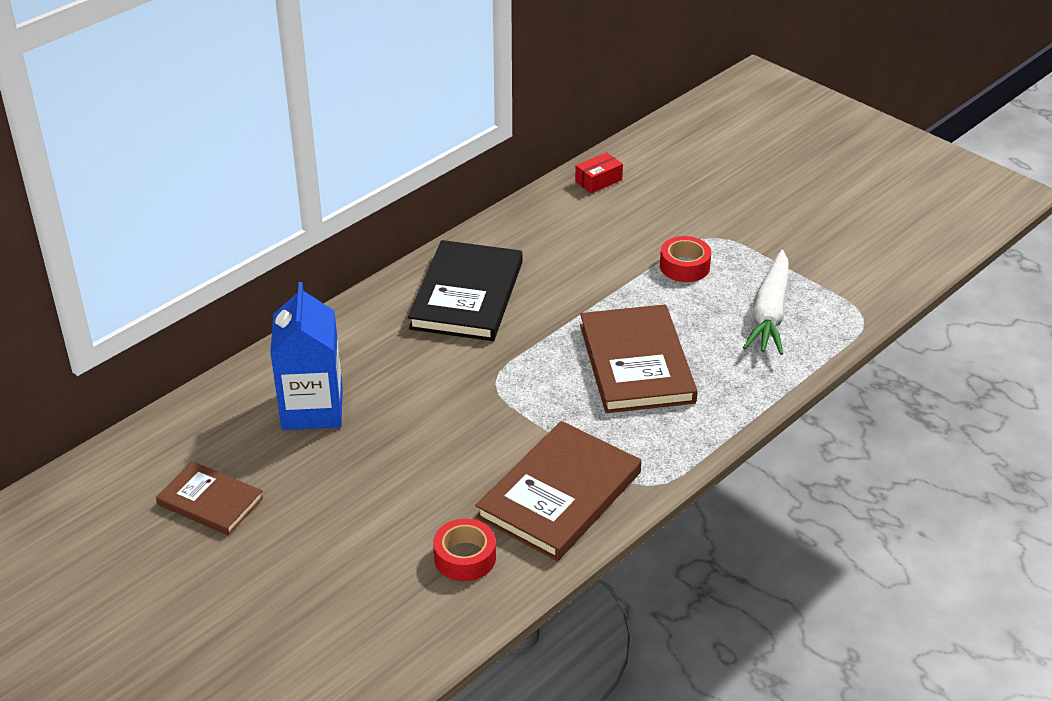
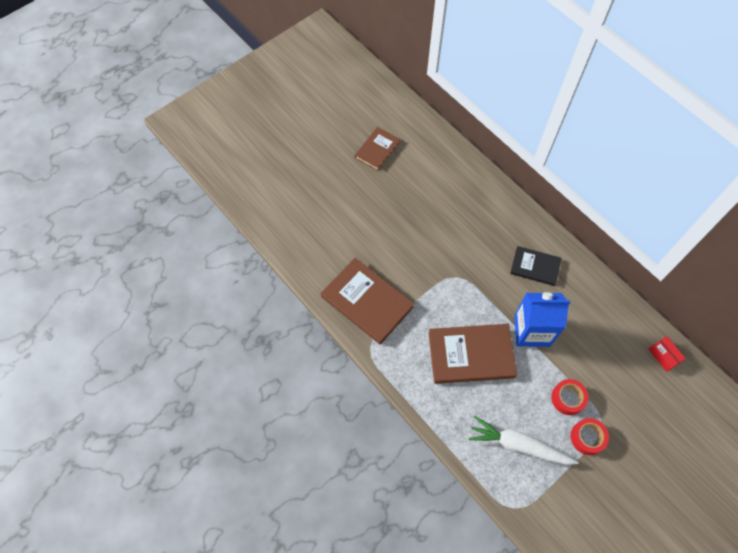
camera: 95 degrees right, 25 degrees up
blue carton [270,282,343,430] -> blue carton moved to [514,292,570,347]
black book [408,240,522,341] -> black book [510,246,562,286], size x0.59
red tape [433,519,496,581] -> red tape moved to [571,418,609,455]

